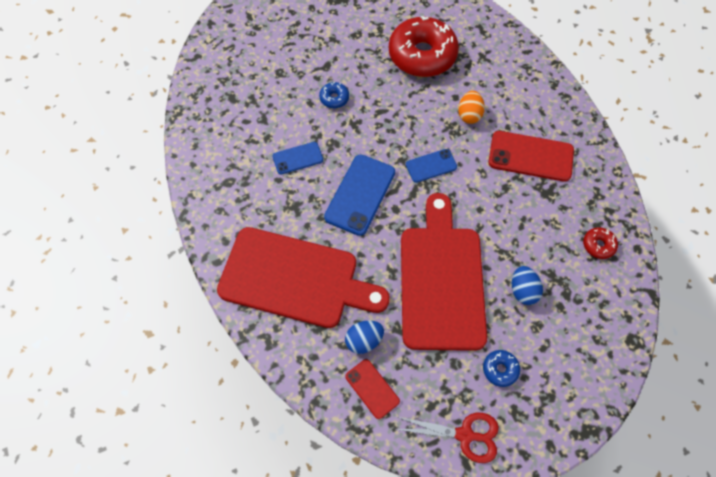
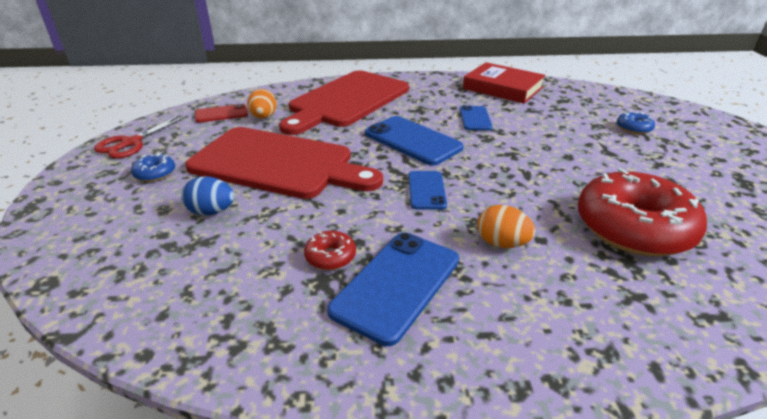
camera: 110 degrees right, 30 degrees down
blue donut [319,82,349,108] -> blue donut moved to [617,111,655,134]
blue egg [345,320,384,354] -> orange egg [247,89,277,119]
red phone [489,131,574,182] -> blue phone [327,232,459,346]
red donut [583,227,618,259] -> red donut moved to [304,231,356,270]
none -> red book [463,62,546,104]

